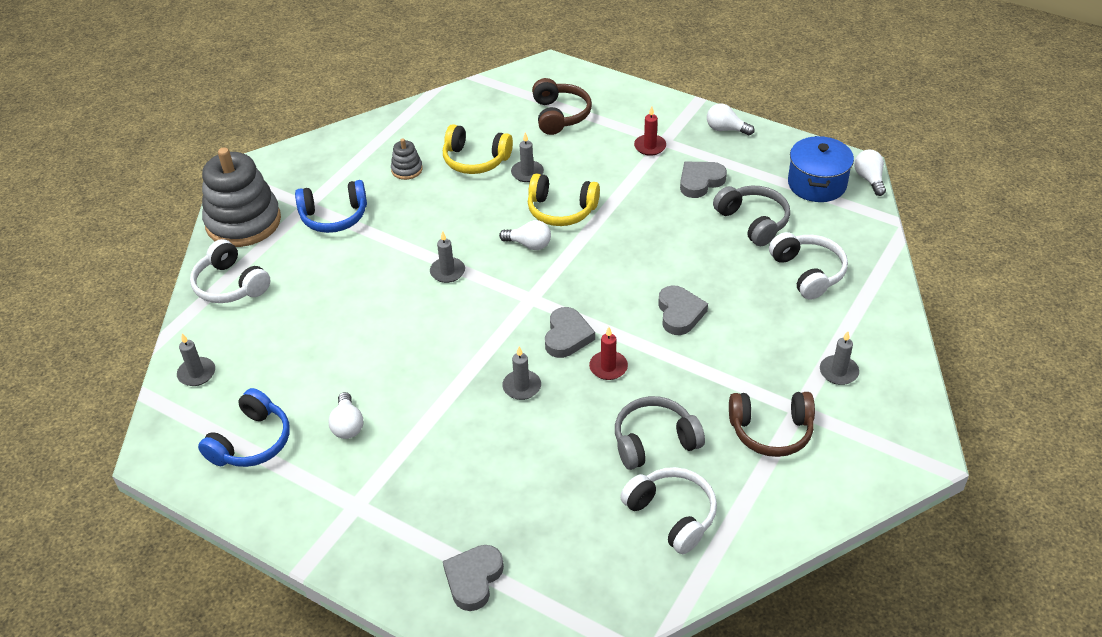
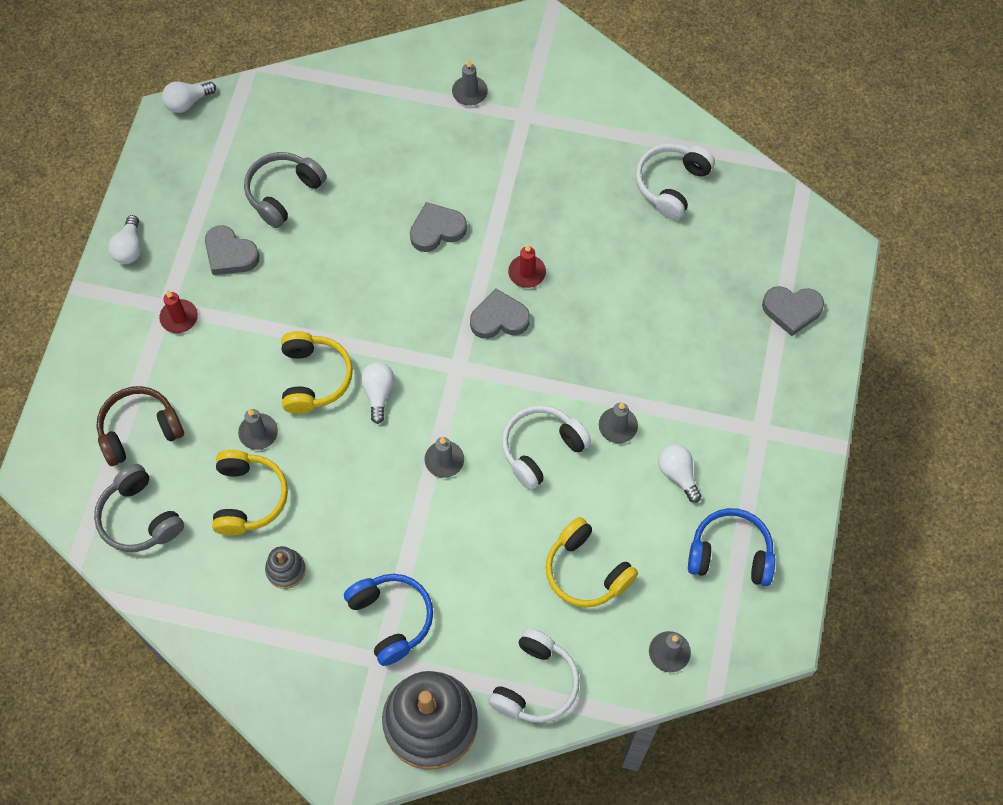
camera: 110 degrees left, 20 degrees up
white light bulb [328,392,363,439] -> white light bulb turned 90 degrees counterclockwise [658,444,701,503]
grey candle [502,347,541,400] -> grey candle moved to [599,402,638,443]
grey headphones [615,396,705,470] -> grey headphones moved to [94,464,184,552]
brown headphones [729,392,815,457] -> none
white headphones [769,232,848,300] -> white headphones moved to [502,405,591,490]
blue pot [788,136,854,202] -> none
none -> yellow headphones [546,517,638,608]

